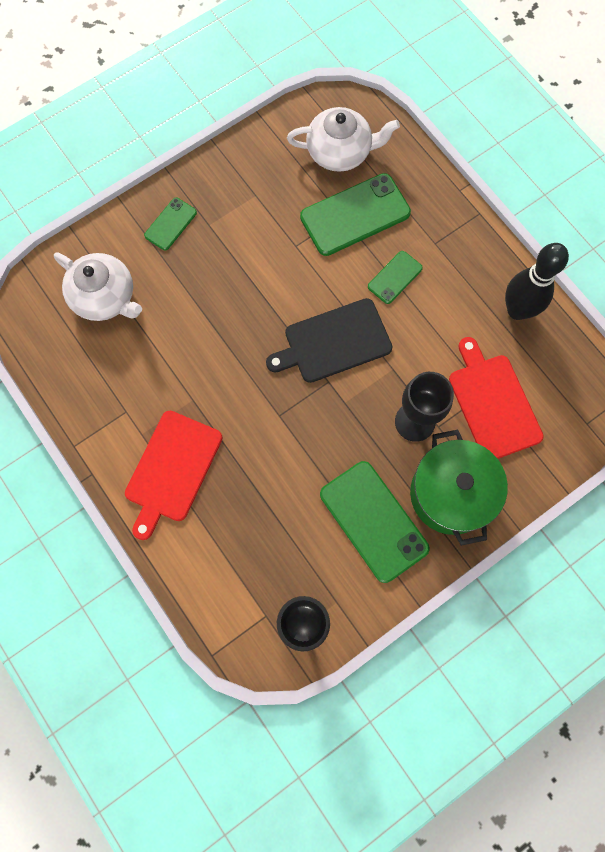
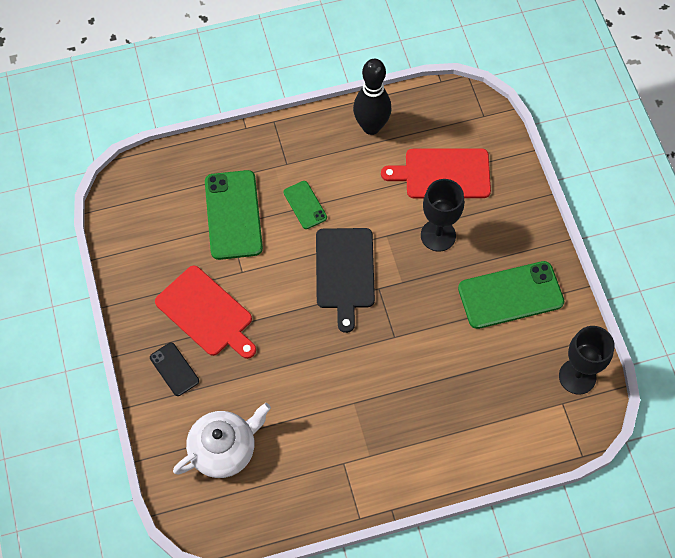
camera: 70 degrees left, 10 degrees down
red cutting board [125,411,222,540] -> red cutting board moved to [155,266,256,359]
green phone [144,198,197,250] -> black phone [150,343,199,396]
white teapot [287,107,400,172] -> none
green pot [410,430,508,546] -> none

